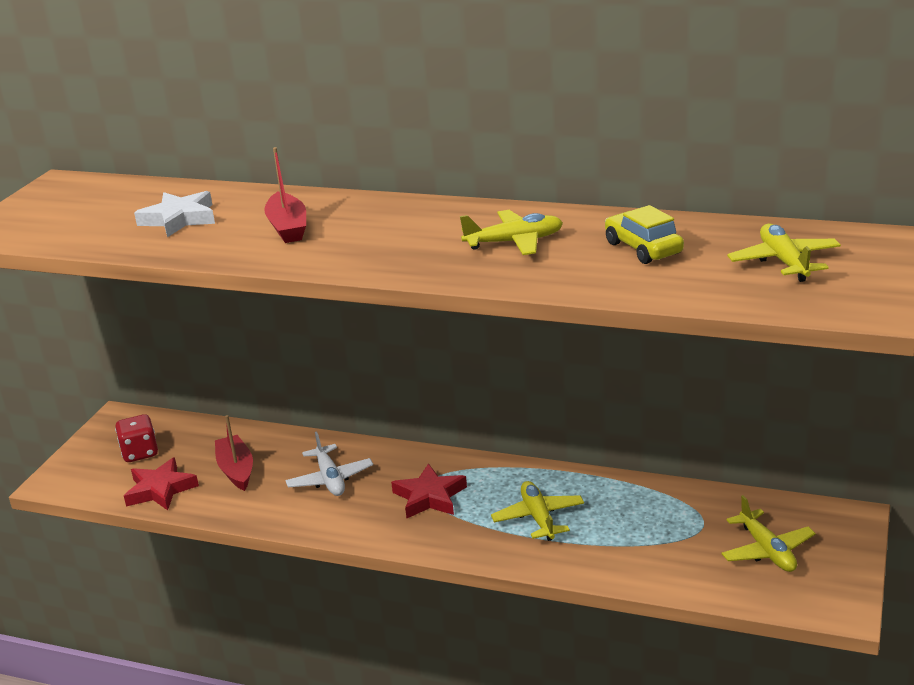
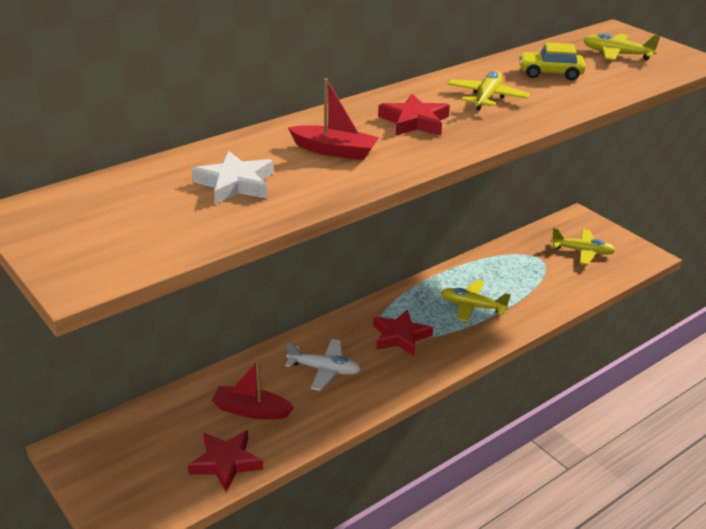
camera: 60 degrees left, 5 degrees up
red dice [115,414,158,462] -> none
none -> red star [378,94,450,136]

